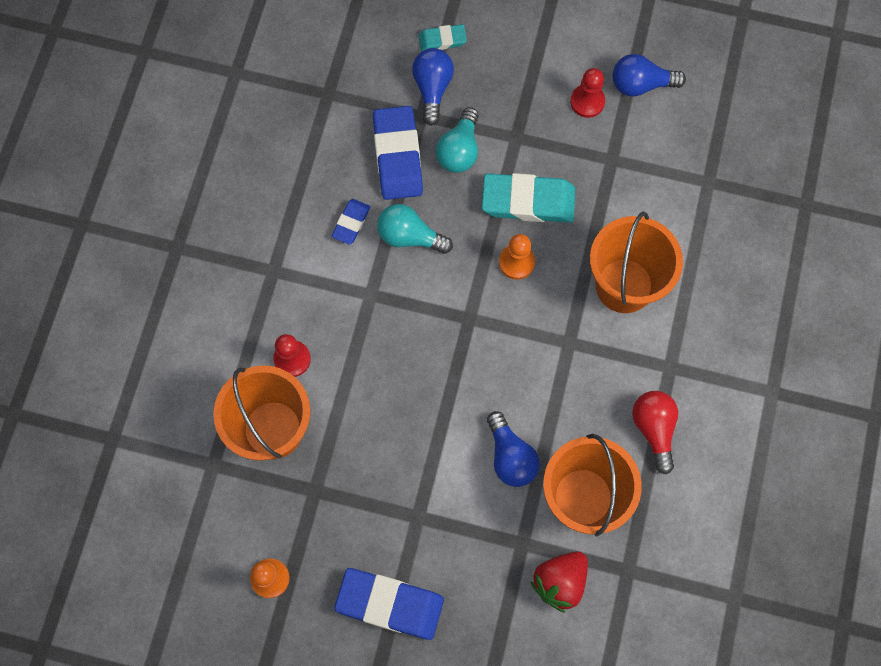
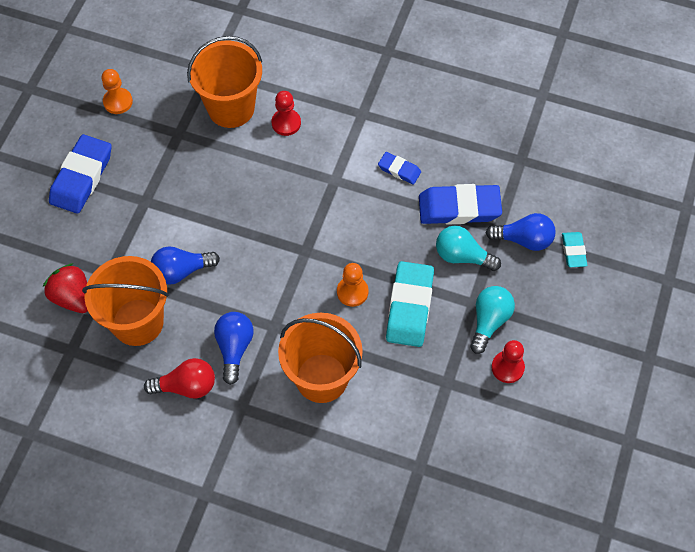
camera: 95 degrees right, 10 degrees down
turquoise light bulb [377,204,453,254] -> turquoise light bulb moved to [470,286,515,354]
blue light bulb [613,54,686,97] -> blue light bulb moved to [214,312,253,385]

